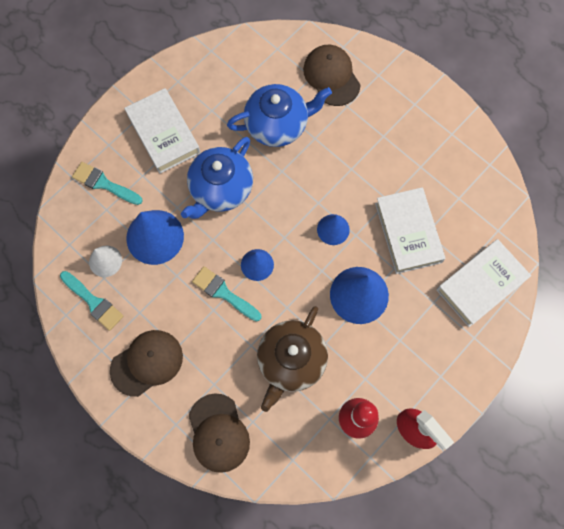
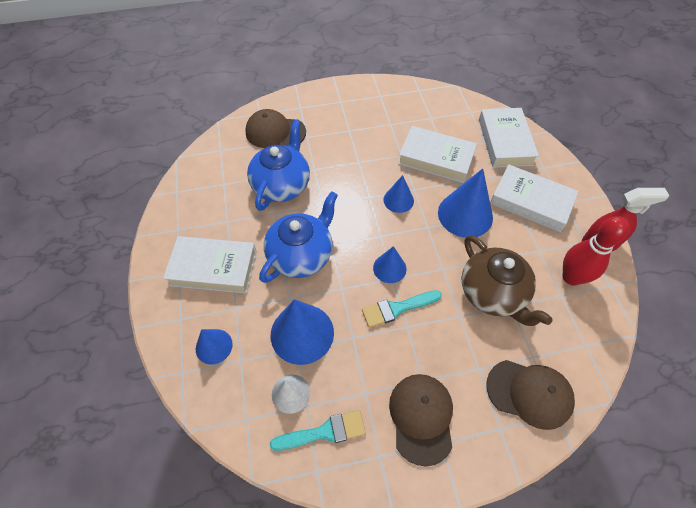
camera: 55 degrees left, 15 degrees down
turquoise brush [72,162,142,205] -> blue cone [196,329,233,365]
blue teapot [181,137,253,219] -> blue teapot turned 120 degrees counterclockwise [259,191,338,283]
none -> white book [490,164,579,232]

